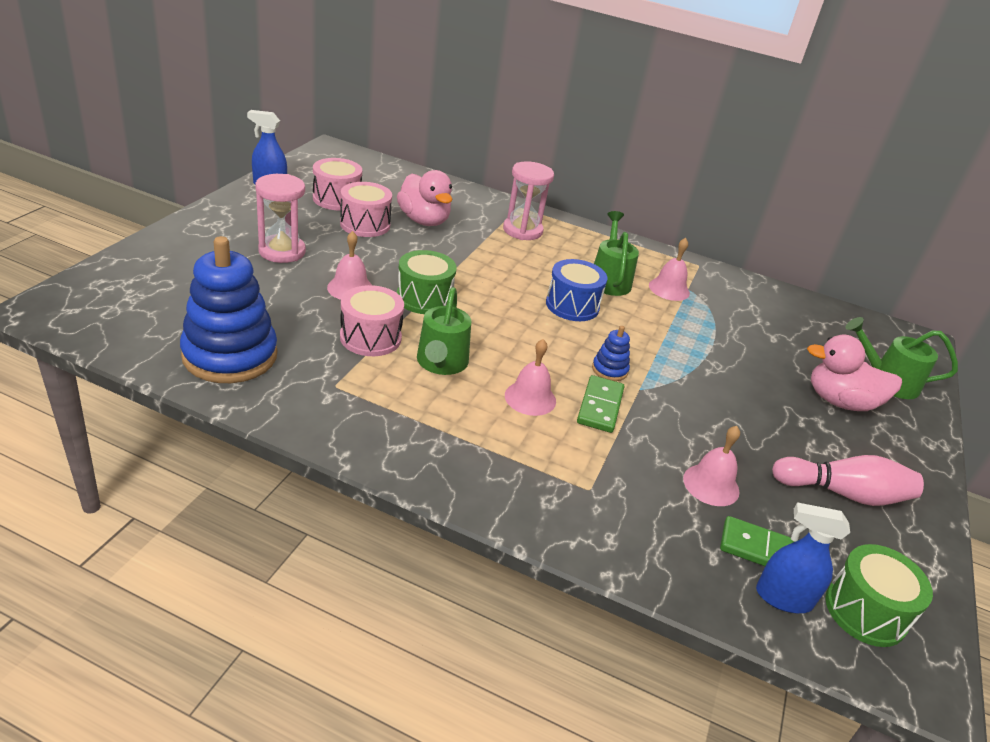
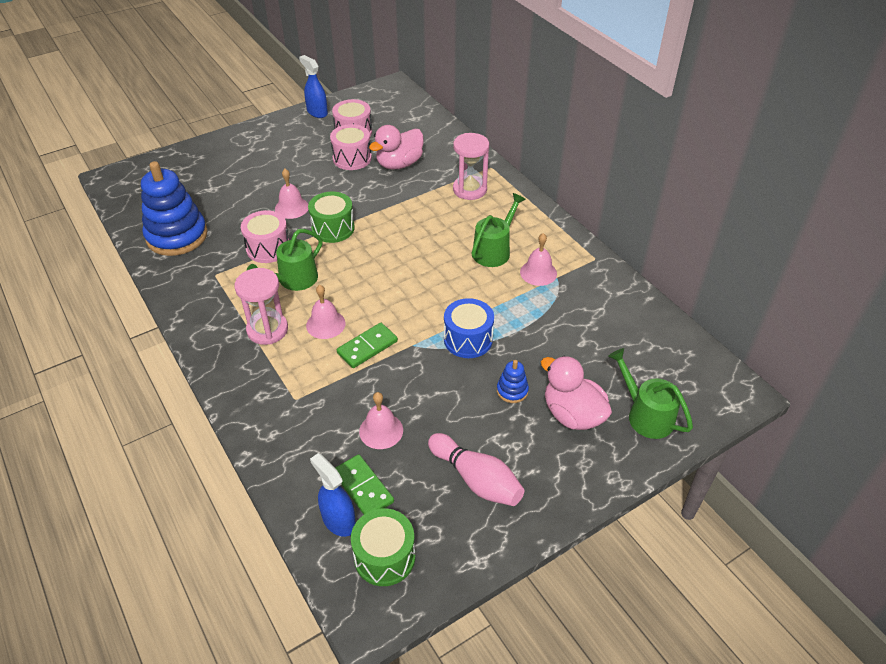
camera: 40 degrees right, 10 degrees up
pink hourglass [255,174,306,263] -> pink hourglass moved to [235,268,288,345]
pink duck [397,170,452,226] -> pink duck turned 45 degrees clockwise [369,125,424,170]
blue drum [546,259,607,321] -> blue drum moved to [444,298,494,358]
blue stacking toy [592,326,630,381] -> blue stacking toy moved to [497,360,529,403]

